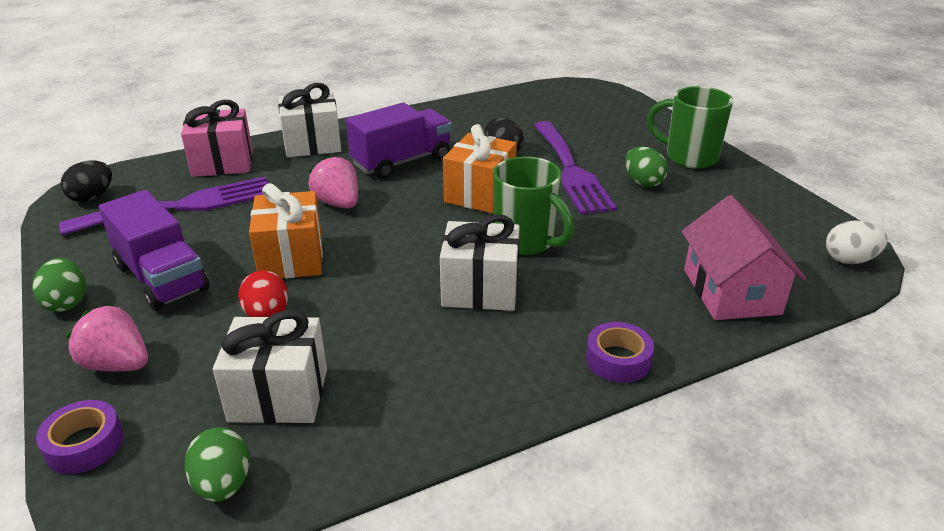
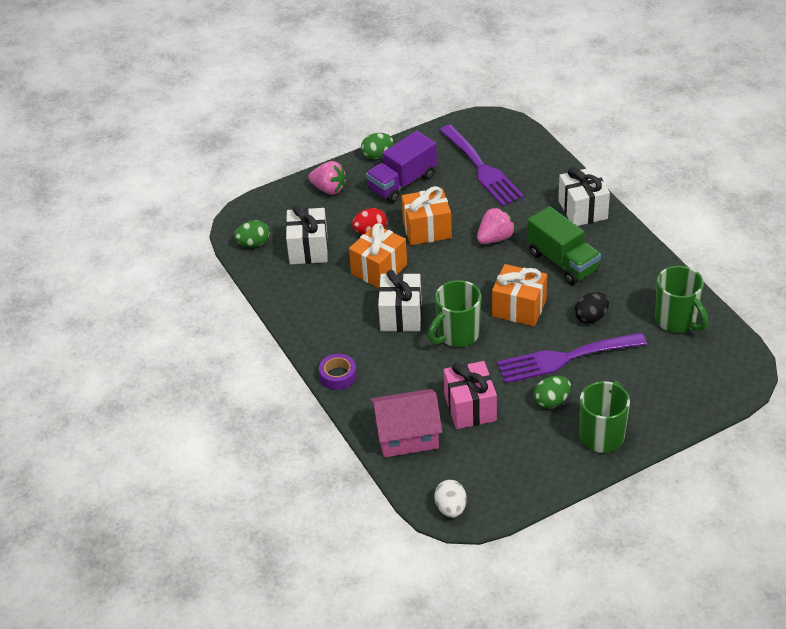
camera: 90 degrees right, 10 degrees up
purple tape [36,400,124,474] -> none
black egg [61,160,112,202] -> none
pink strawberry [67,305,148,371] -> pink strawberry turned 90 degrees clockwise [308,161,347,195]
pink gift [181,100,253,177] -> pink gift moved to [444,361,497,429]
purple truck [346,103,452,179] -> green truck [527,206,601,285]
none -> orange gift [349,223,407,288]
none -> green mug [655,266,708,333]

